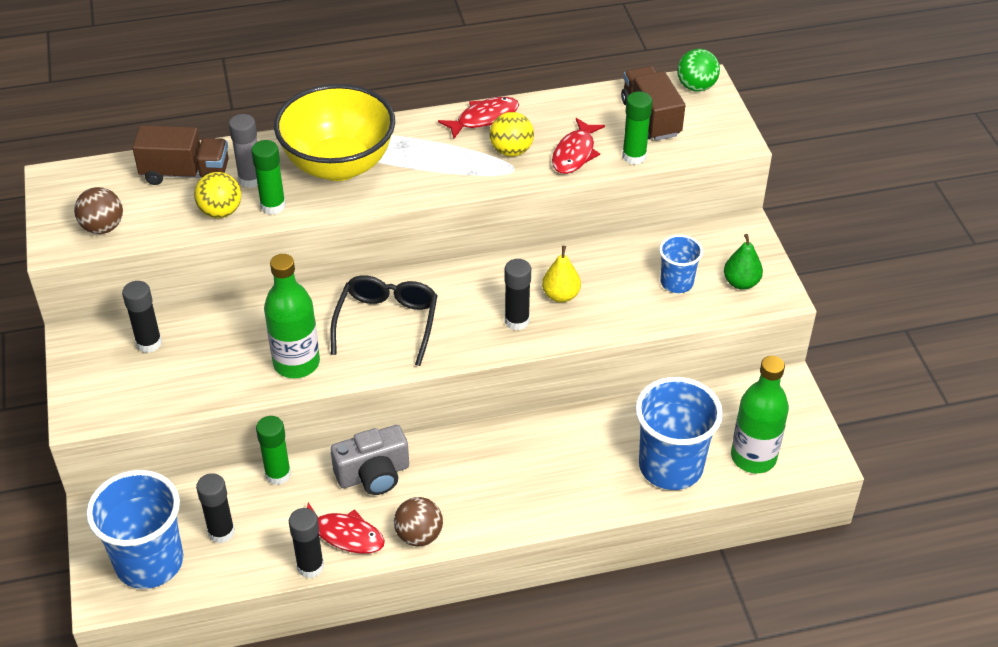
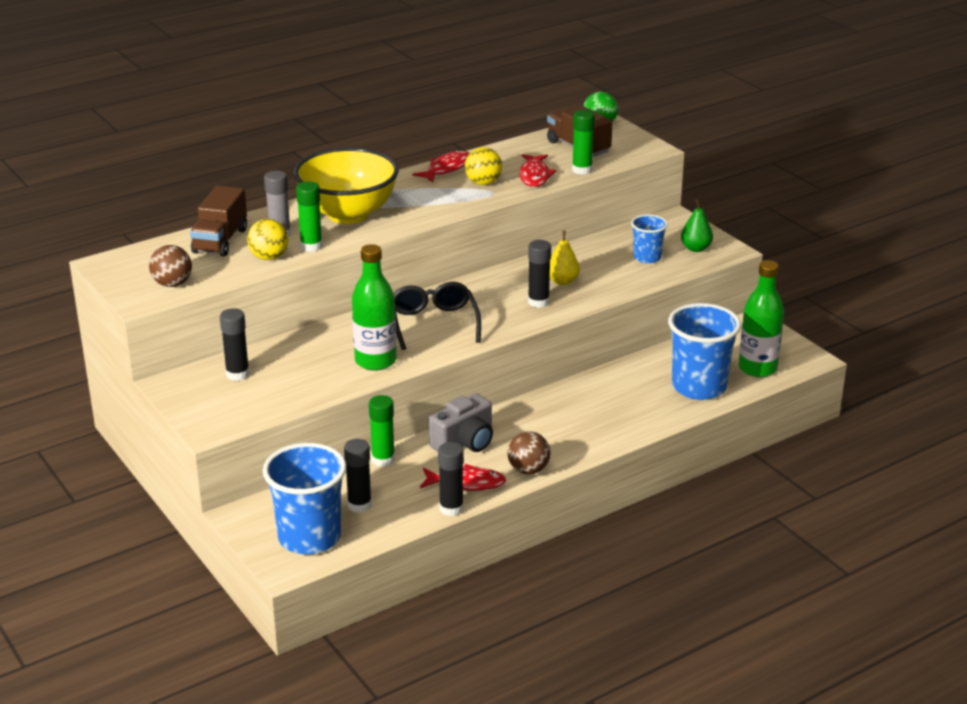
camera: 20 degrees left, 15 degrees down
brown truck [132,125,229,185] -> brown truck turned 120 degrees clockwise [190,186,247,257]

